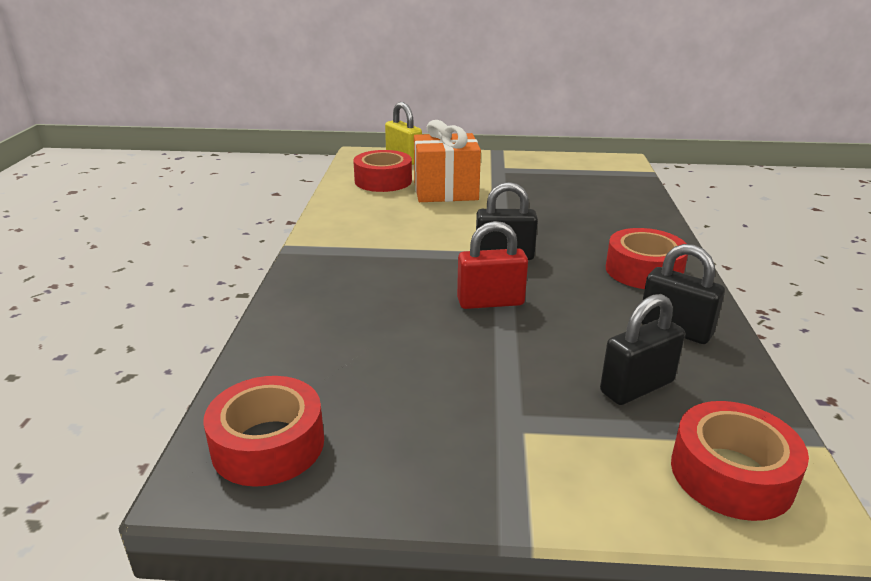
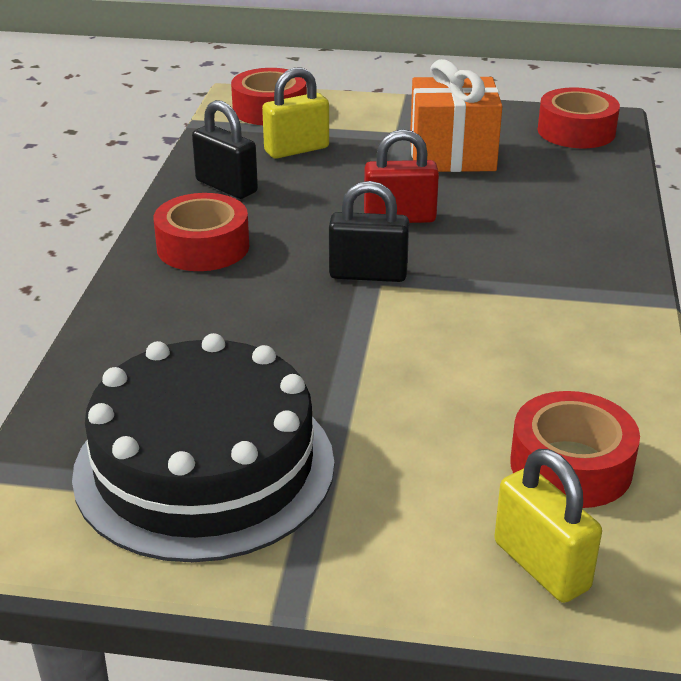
camera: 175 degrees left, 5 degrees up
orange gift [414,120,481,202] -> orange gift moved to [410,59,502,172]
black padlock [600,294,685,405] -> yellow padlock [262,67,329,159]
none -> black cake [72,333,334,562]

